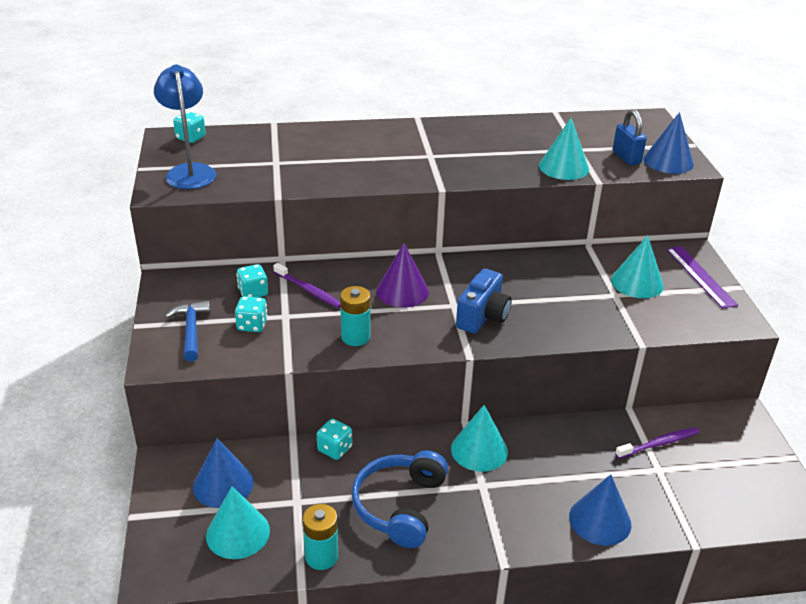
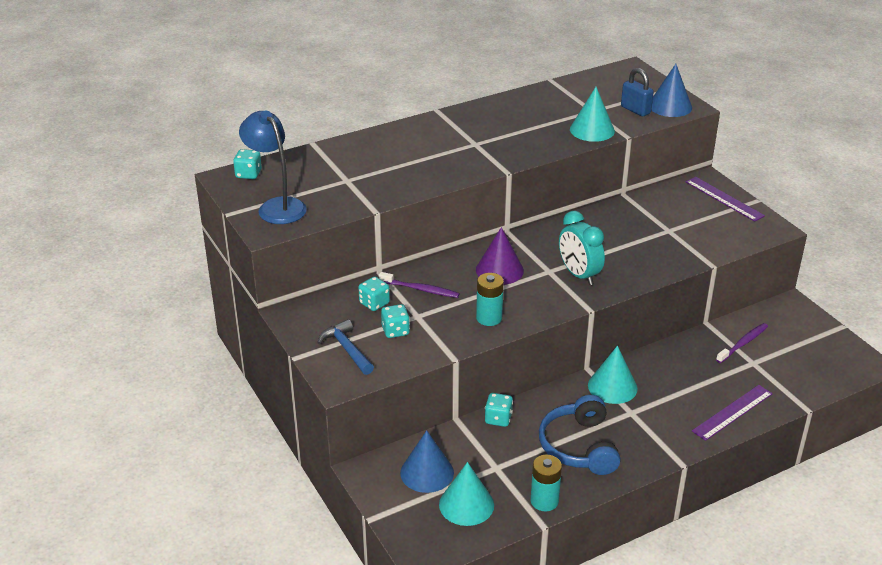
camera: 20 degrees left, 0 degrees up
blue camera [456,269,512,334] -> turquoise clock [559,211,605,285]
blue cone [569,475,631,546] -> purple ruler [692,385,773,441]
turquoise cone [611,235,664,298] -> none

